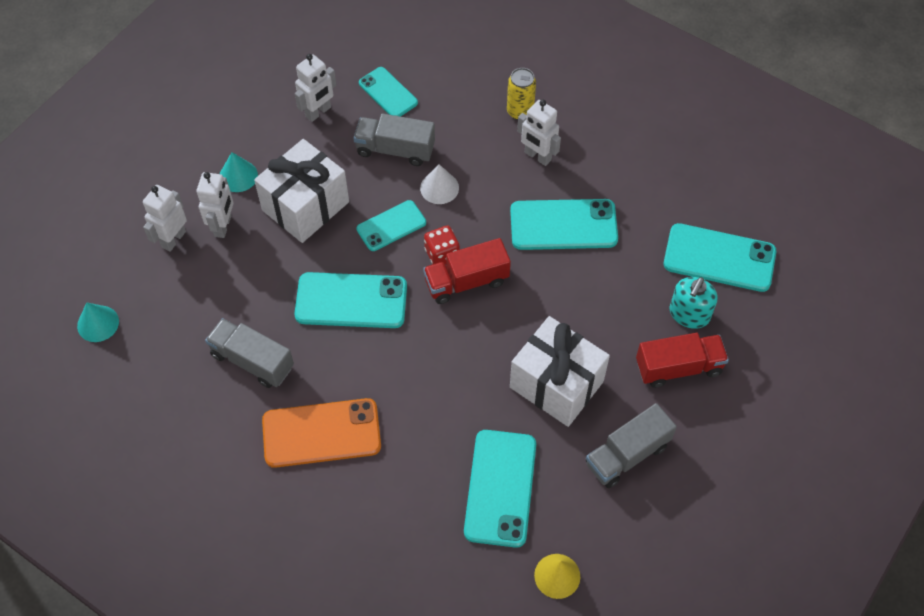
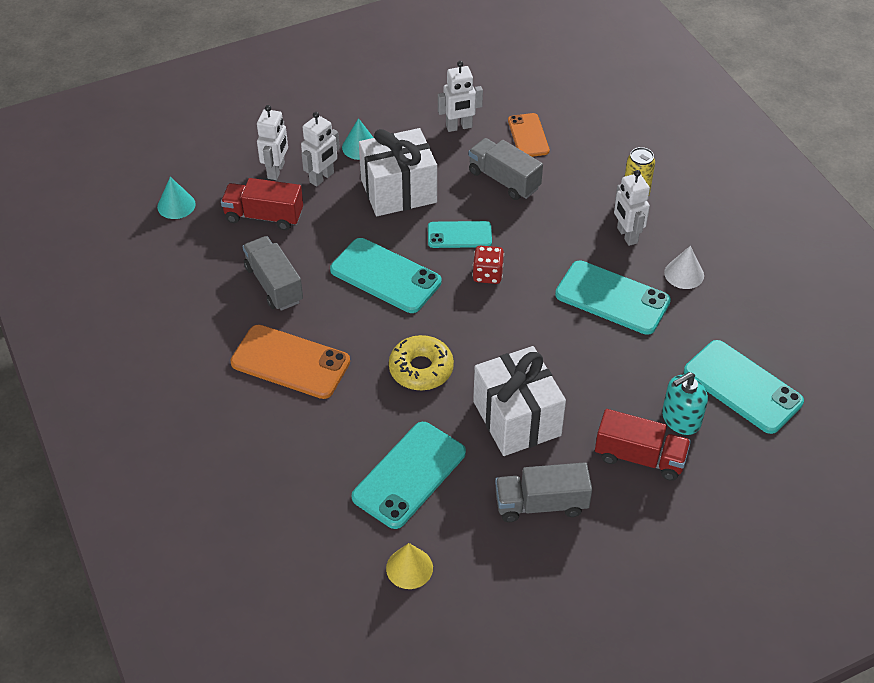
camera: 30 degrees right, 10 degrees down
white robot [143,185,187,252] -> white robot turned 135 degrees clockwise [257,105,288,180]
turquoise phone [359,67,418,117] -> orange phone [508,113,550,157]
white cone [420,164,459,204] -> white cone moved to [664,246,704,289]
red truck [423,238,511,304] -> red truck moved to [221,178,303,230]
none -> yellow donut [389,335,454,390]

